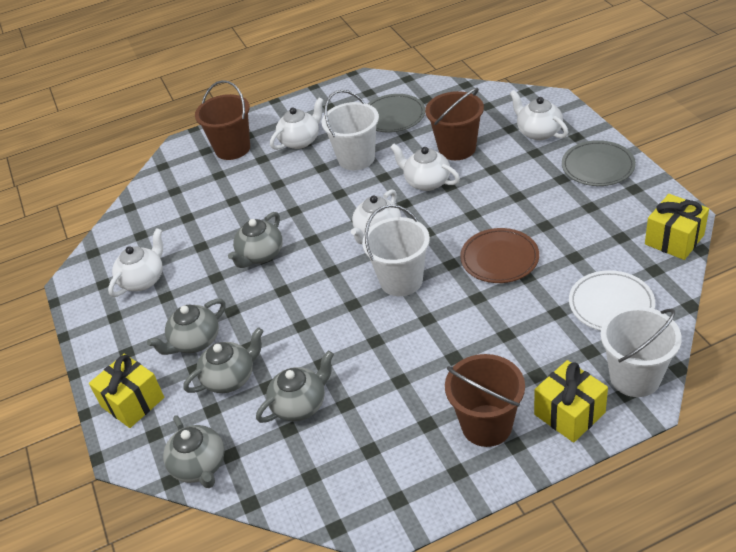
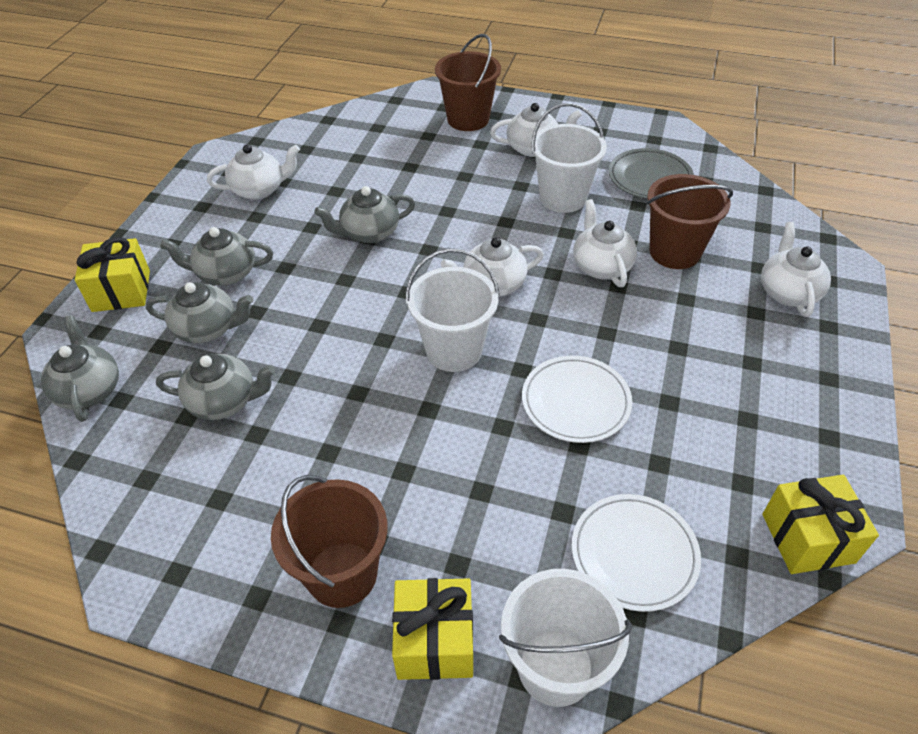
camera: 35 degrees right, 5 degrees up
grey teapot [163,415,224,488] -> grey teapot turned 150 degrees clockwise [41,315,119,422]
brown plate [460,228,539,283] -> white plate [522,356,632,443]
grey plate [562,140,636,186] -> none

